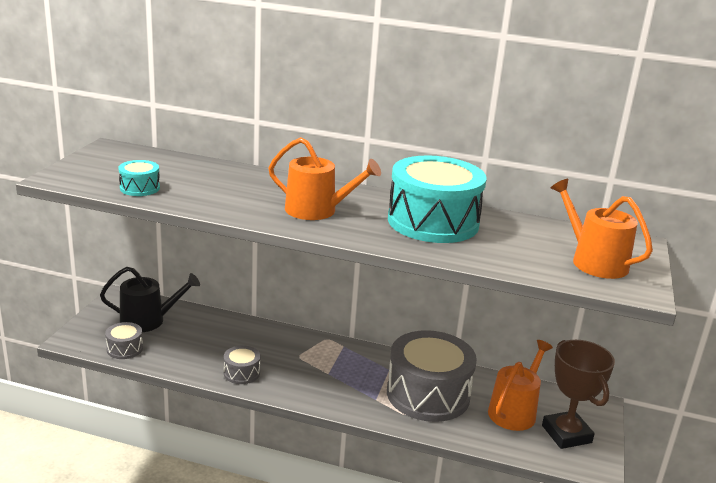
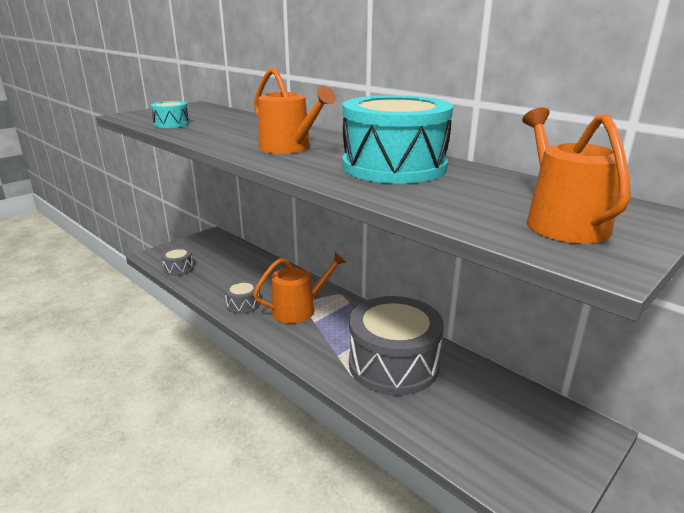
camera: 30 degrees right, 0 degrees up
black watering can [100,267,200,332] -> none
orange watering can [488,340,553,431] -> orange watering can moved to [253,252,347,324]
brown trophy [542,340,615,449] -> none

